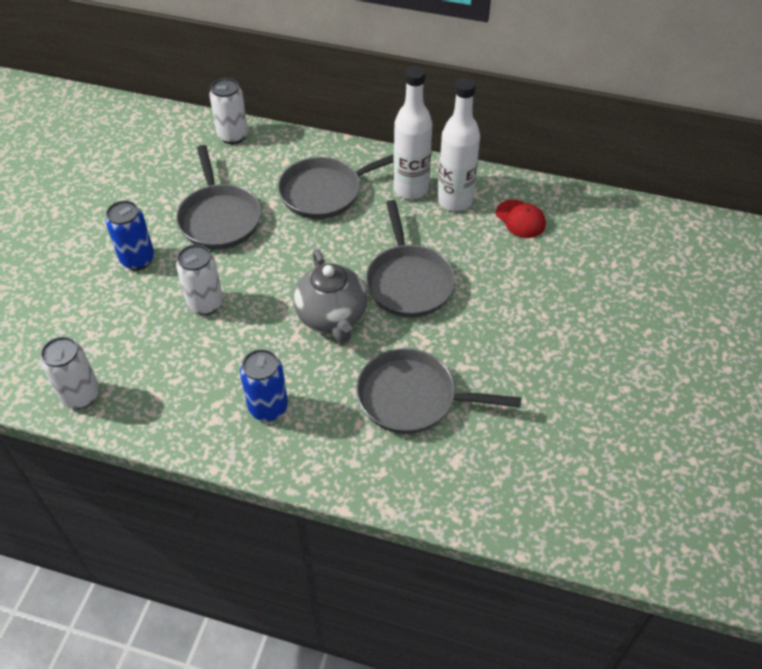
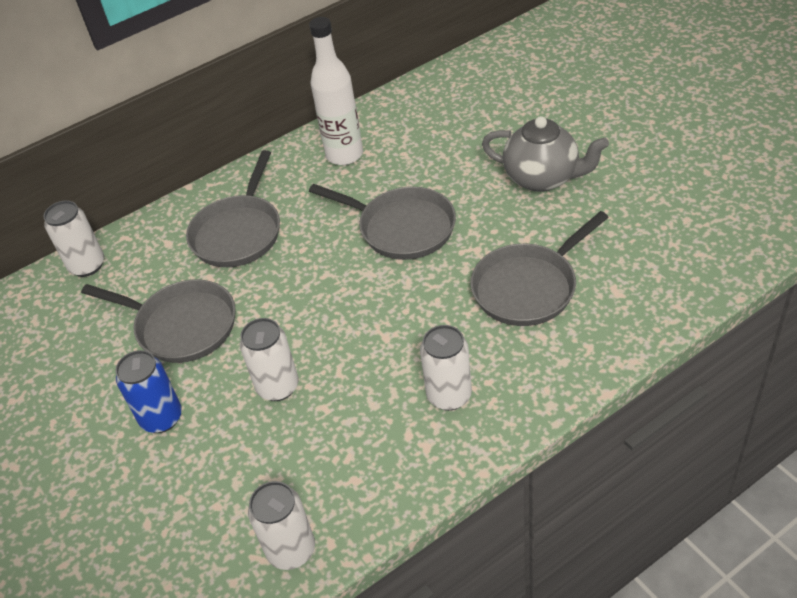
camera: 45 degrees left, 5 degrees down
blue can [240,349,288,421] -> white can [420,325,472,411]
grey teapot [293,249,368,343] -> grey teapot moved to [482,116,609,192]
white bottle [393,66,432,199] -> none
red cap [496,200,546,238] -> none

